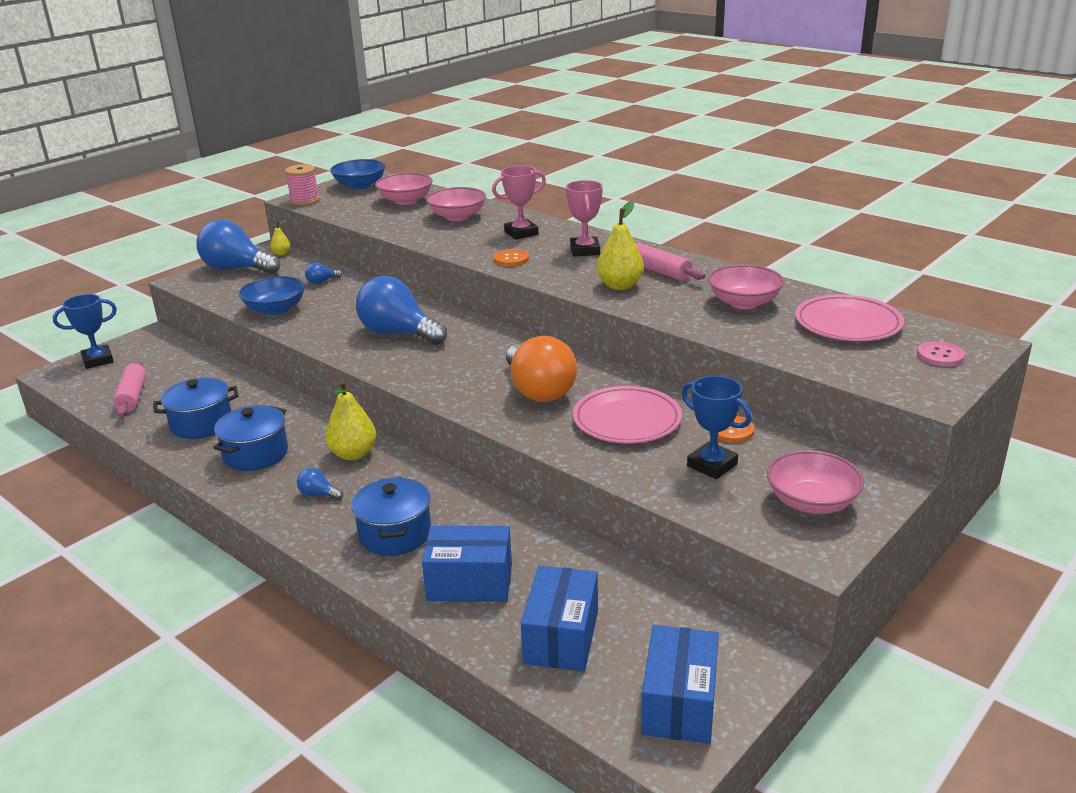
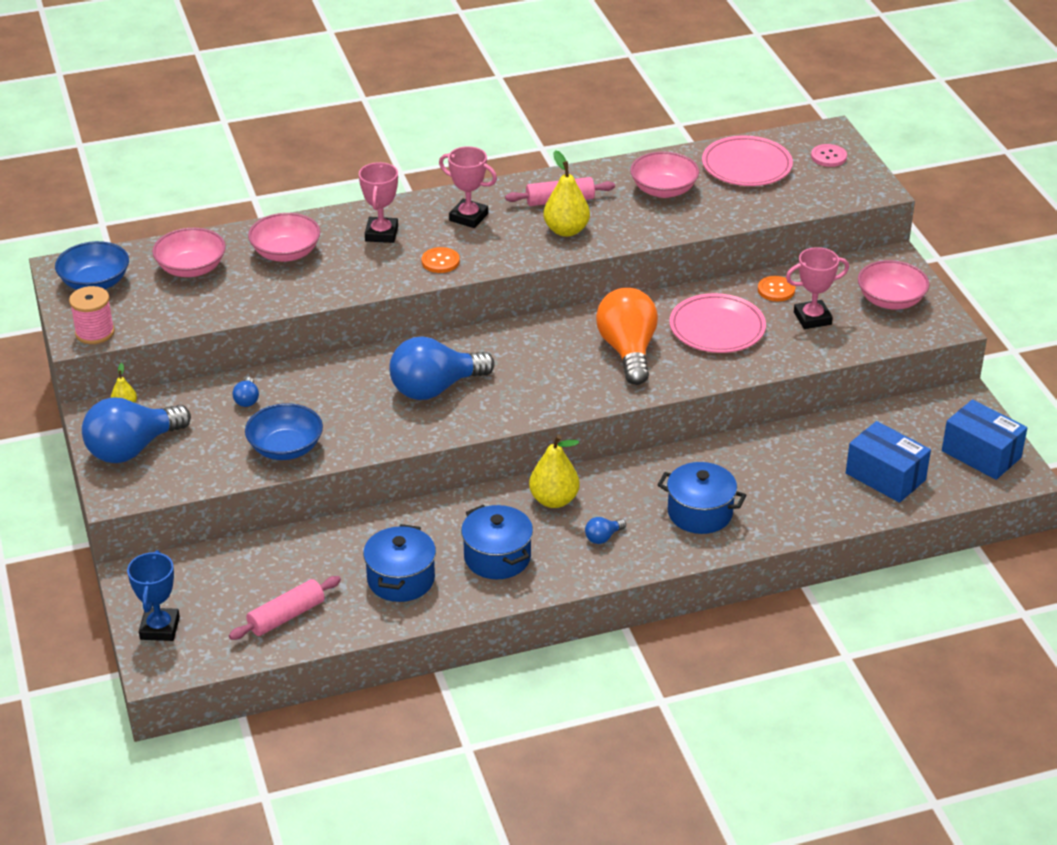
camera: 60 degrees left, 10 degrees up
pink rolling pin [113,360,146,417] -> pink rolling pin turned 60 degrees counterclockwise [229,576,341,640]
blue box [422,526,512,602] -> none
orange light bulb [506,336,577,402] -> orange light bulb turned 105 degrees counterclockwise [596,288,658,385]
blue trophy [682,376,752,479] -> pink trophy [786,247,849,329]

